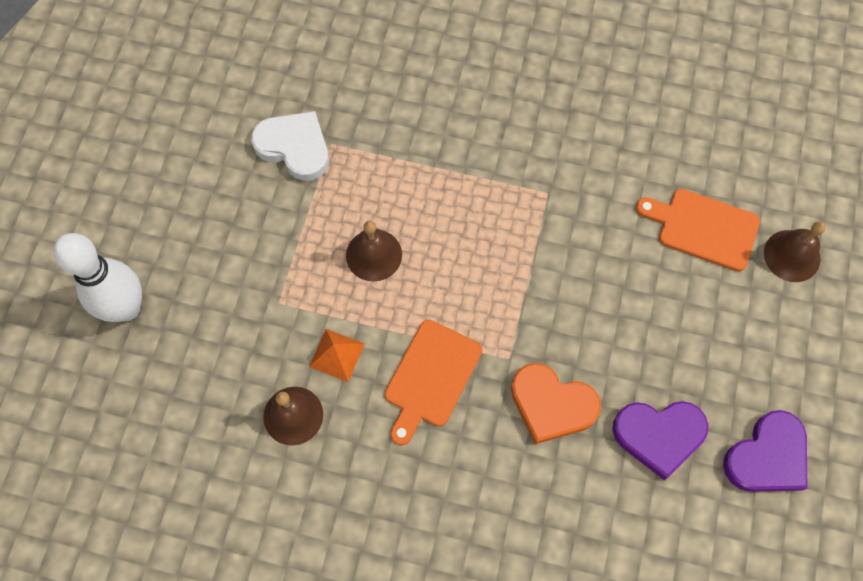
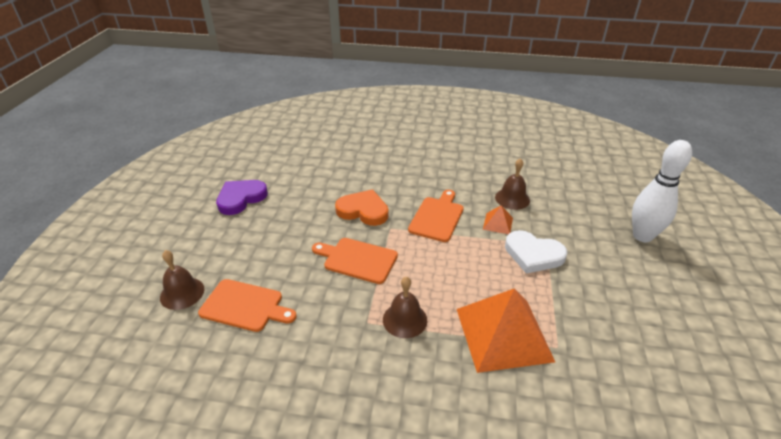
camera: 175 degrees right, 30 degrees down
white heart [251,111,329,181] -> white heart moved to [505,230,567,274]
brown bell [346,221,402,281] -> brown bell moved to [383,276,427,338]
purple heart [612,401,708,480] -> none
none -> orange cutting board [312,238,398,284]
none -> orange pyramid [457,288,555,373]

